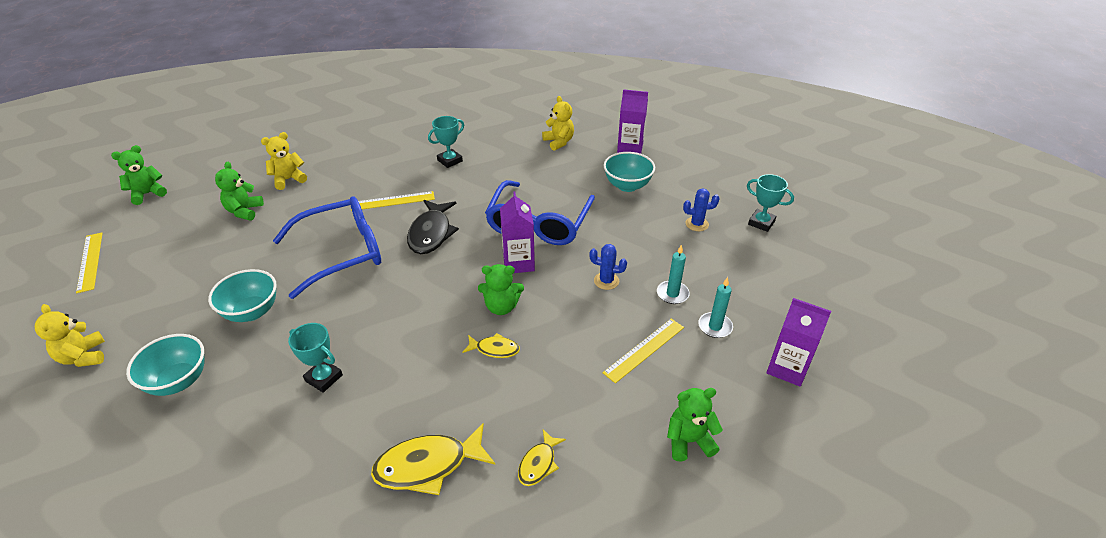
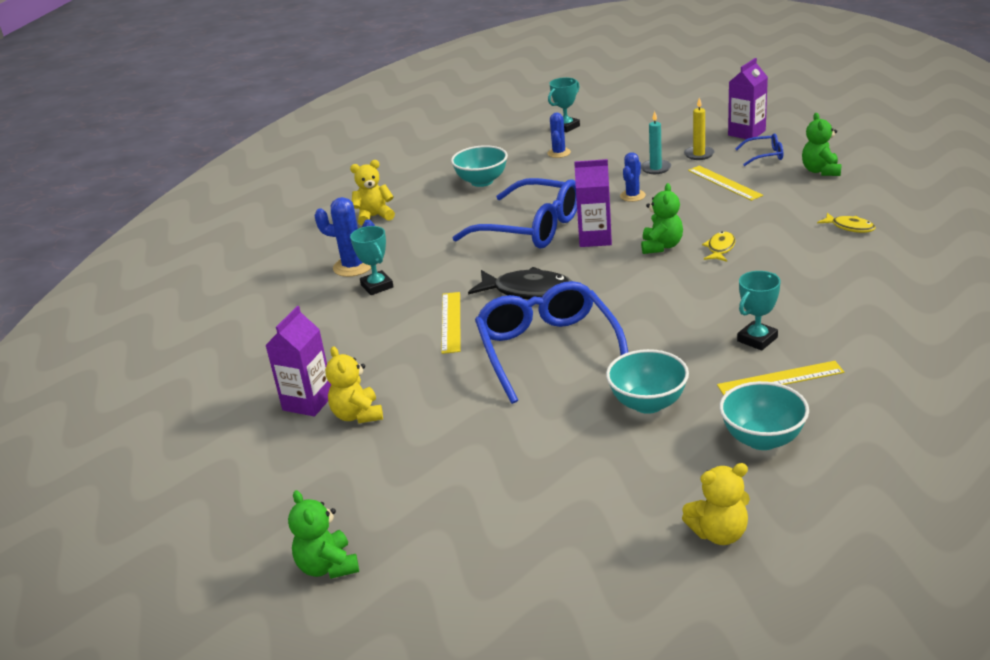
camera: 75 degrees left, 10 degrees down
yellow ruler [76,233,102,293] -> yellow ruler moved to [717,361,844,396]
green teddy bear [215,162,264,221] -> none
yellow fish [371,423,495,495] -> none
purple carton [617,89,648,154] -> purple carton moved to [265,306,332,417]
turquoise candle [698,277,733,338] -> yellow candle [684,97,714,160]
none -> blue cactus [314,197,375,277]
none -> blue glasses [735,133,783,166]

